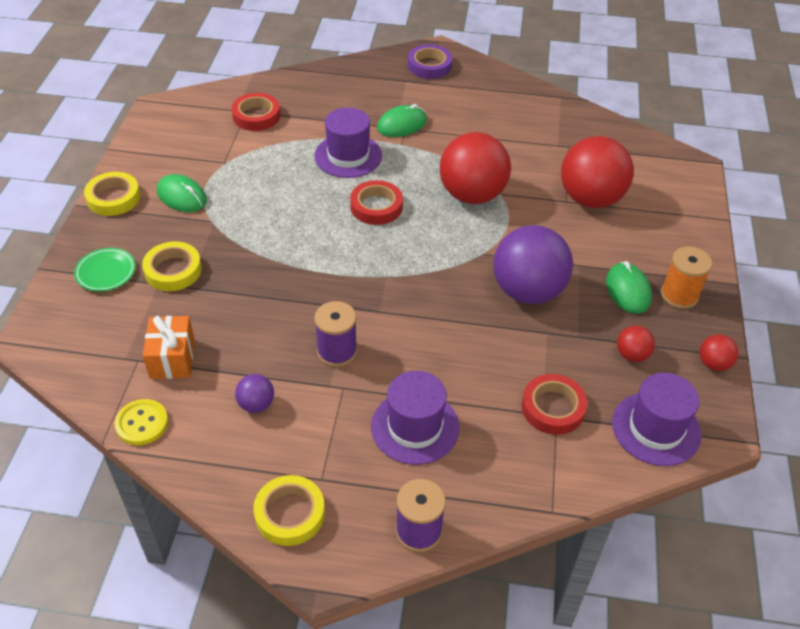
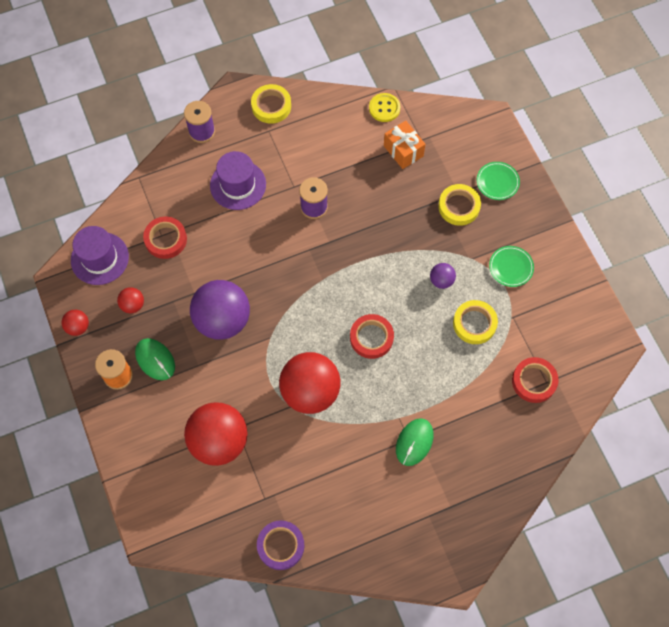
camera: 150 degrees right, 20 degrees up
yellow tape [84,172,140,216] -> yellow tape moved to [453,300,498,344]
green mouse [157,174,207,212] -> green plate [489,246,534,287]
purple ball [235,374,274,413] -> purple ball moved to [430,263,456,289]
purple hat [314,108,382,178] -> none
purple tape [408,44,452,79] -> purple tape moved to [257,520,305,570]

